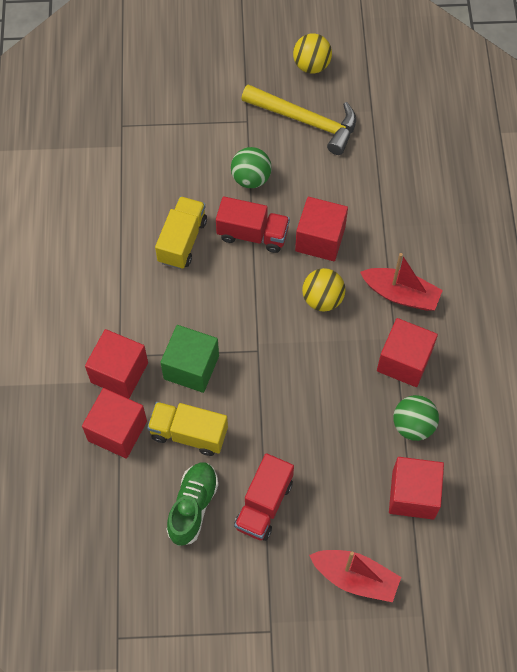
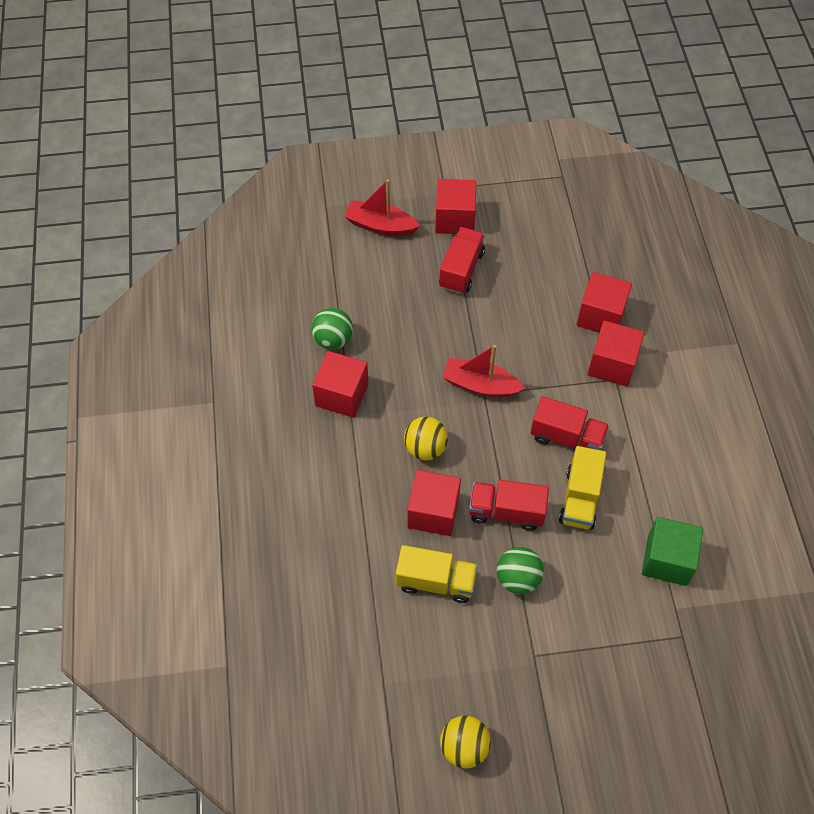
camera: 175 degrees right, 5 degrees down
yellow truck [147,402,228,456] -> yellow truck moved to [396,545,478,603]
green cube [160,325,219,393] -> green cube moved to [642,517,703,586]
green shoe [166,462,219,546] -> none
yellow hammer [241,84,356,155] -> none
red boat [360,253,443,311] -> red boat moved to [442,345,525,397]
red cube [389,457,444,520] -> red cube moved to [435,179,476,234]
none -> red truck [530,396,609,450]

